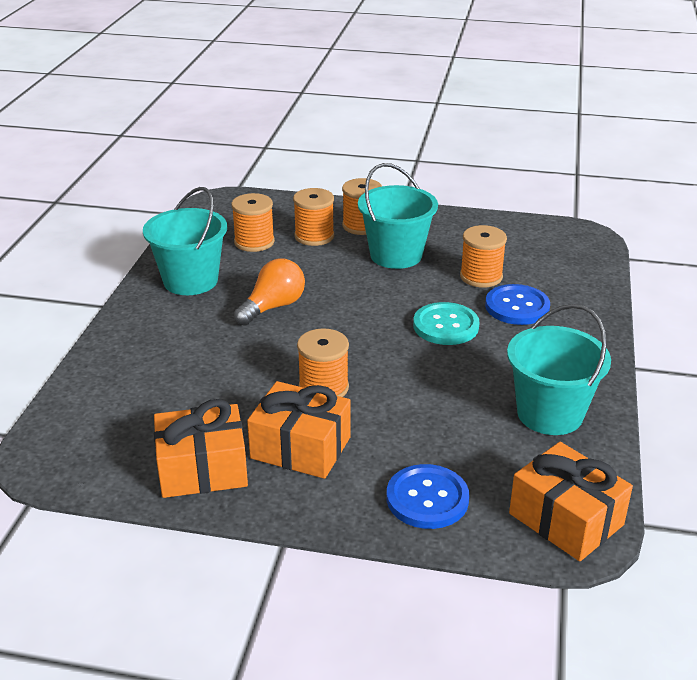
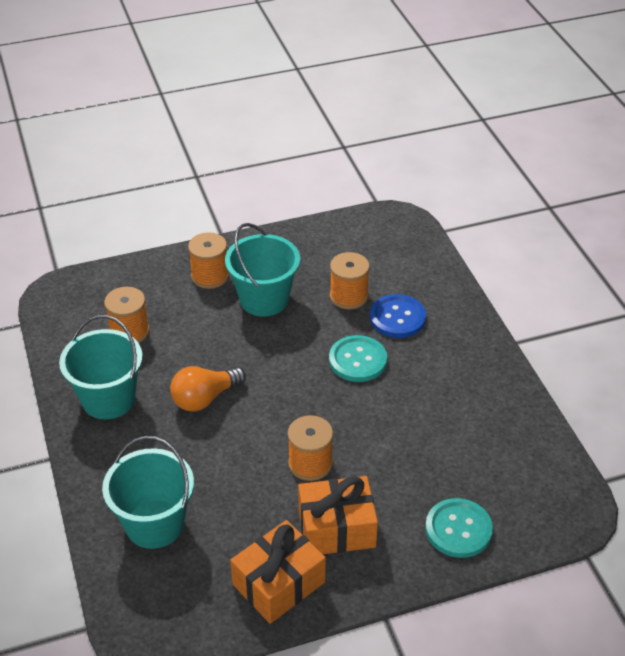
camera: 30 degrees left, 10 degrees up
orange light bulb [234,259,305,326] -> orange light bulb turned 135 degrees counterclockwise [170,366,246,412]
orange spool [293,188,334,246] -> none
blue button [387,464,469,529] -> turquoise button [425,498,493,558]
turquoise bucket [507,304,611,435] -> turquoise bucket moved to [102,436,194,549]
orange gift [509,442,633,561] -> none

